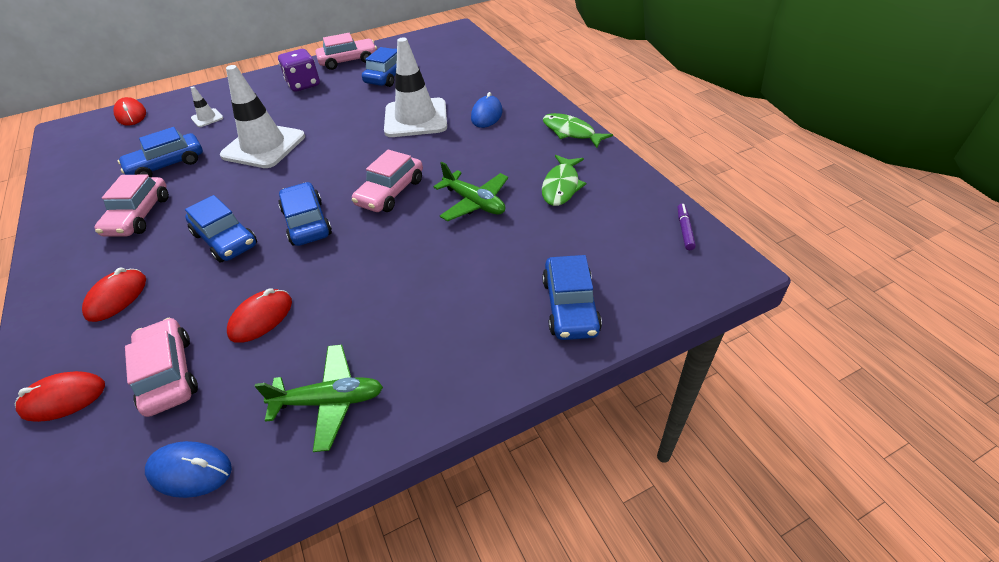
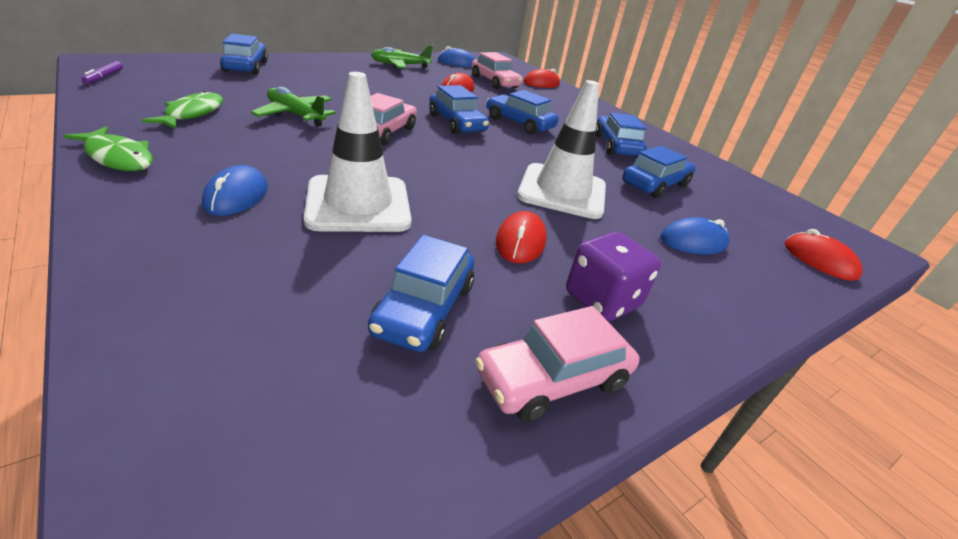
camera: 165 degrees right, 10 degrees down
red mouse [82,268,146,322] -> red mouse moved to [496,211,547,263]
pink car [94,174,169,237] -> blue car [596,113,647,157]
white traffic cone [191,86,223,127] -> blue mouse [660,217,729,255]

